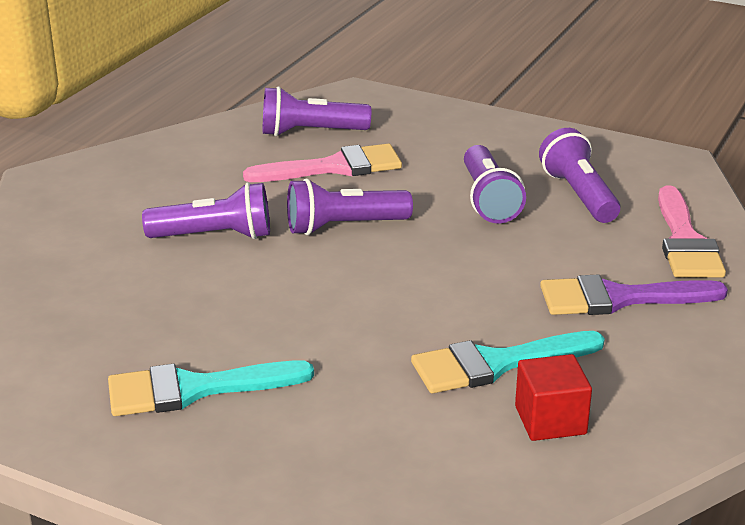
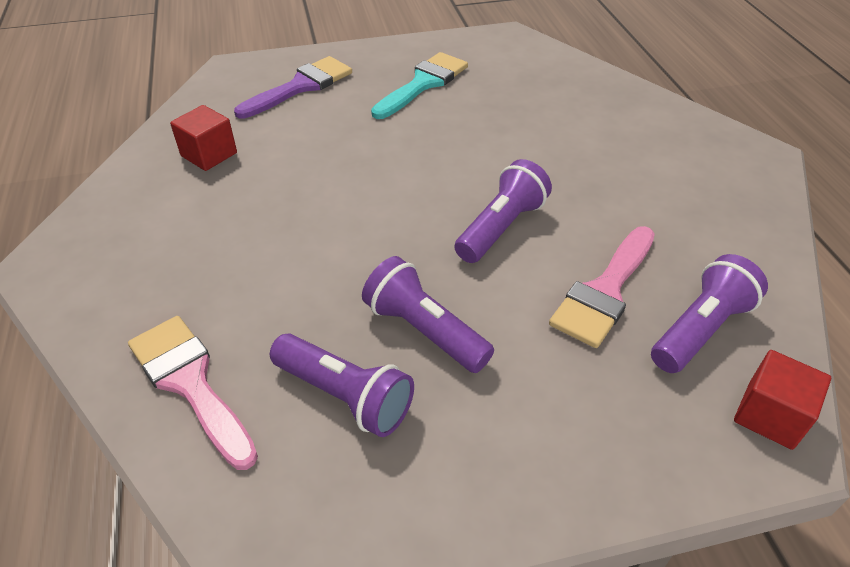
camera: 140 degrees right, 15 degrees up
purple flashlight [142,182,270,239] -> none
turquoise brush [411,331,605,393] -> none
purple brush [540,275,728,315] -> purple brush moved to [234,56,352,119]
none -> red cube [734,350,831,450]

